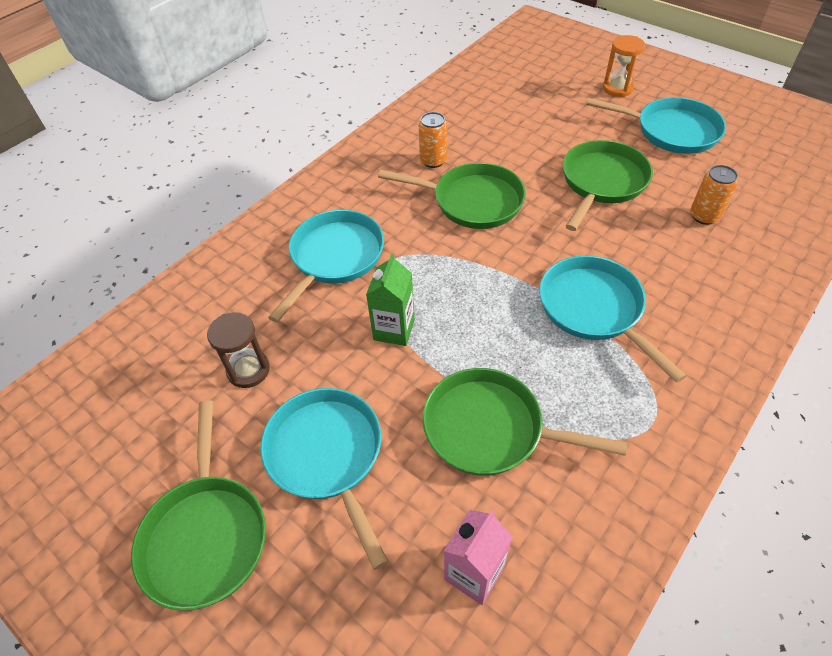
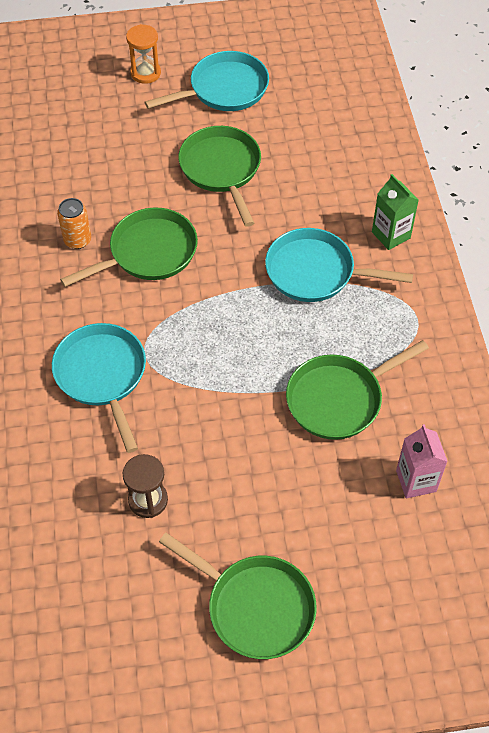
camera: 50 degrees left, 5 degrees up
turquoise pan [260,388,389,570] -> none
green carton [366,253,415,346] -> green carton moved to [372,174,419,250]
orange can [690,165,738,225] -> none

